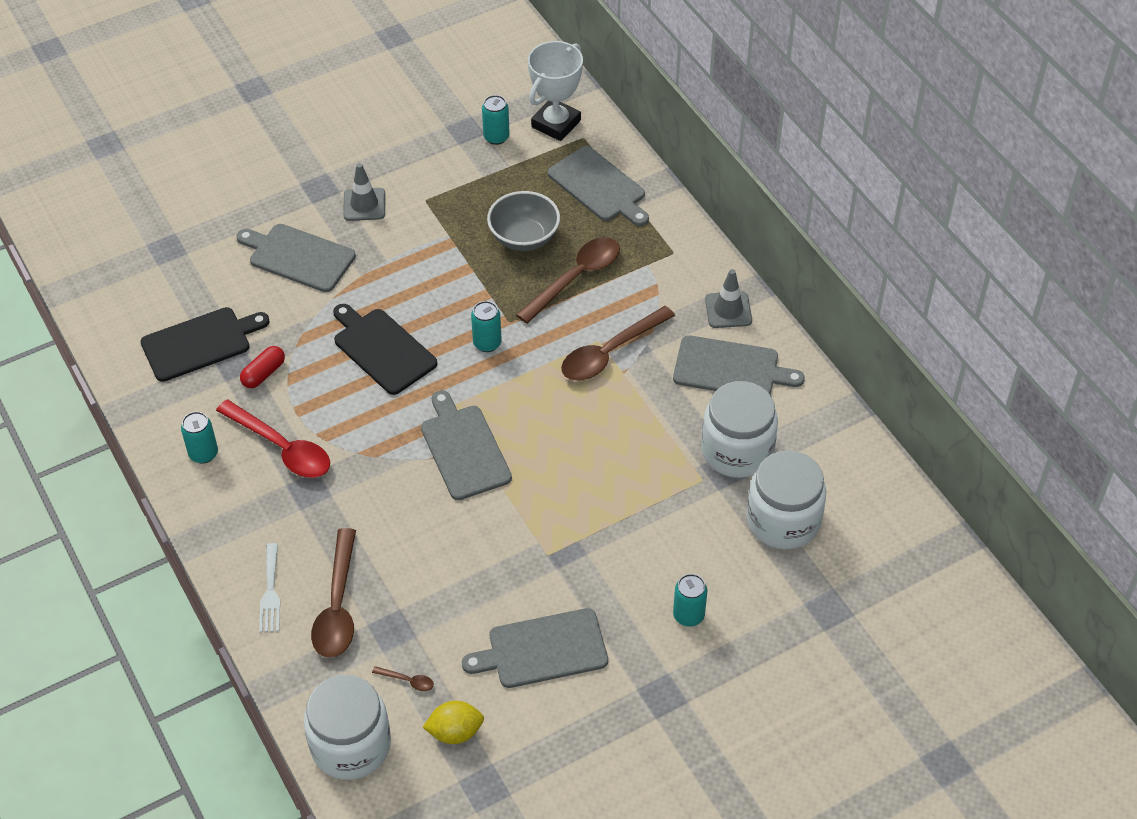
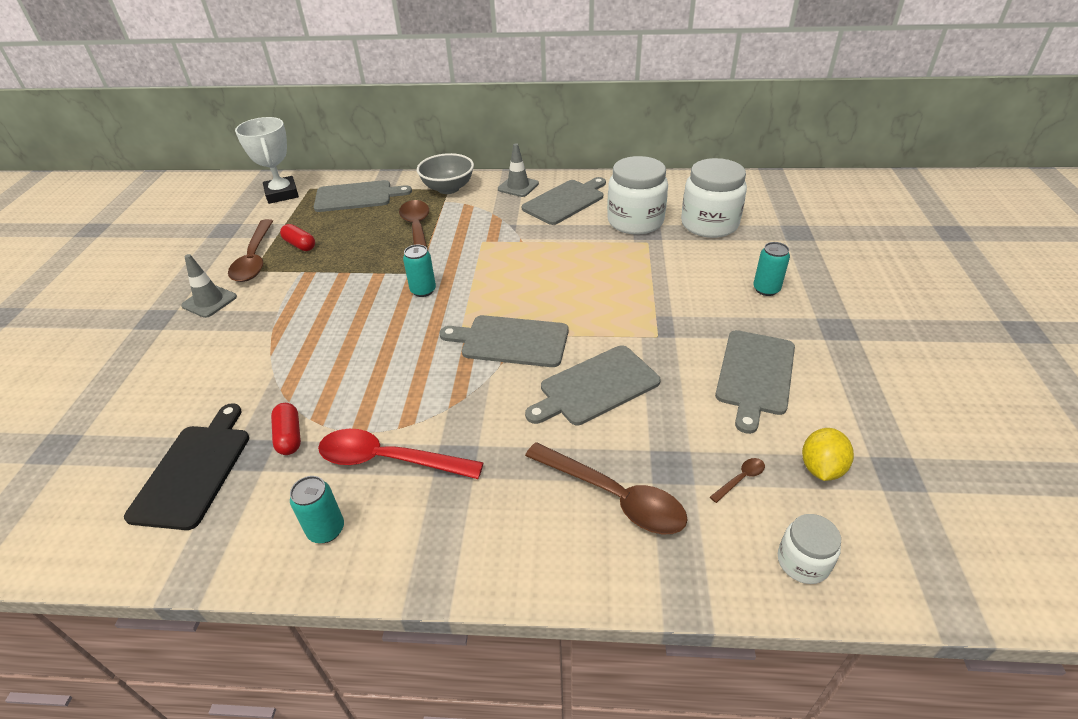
camera: 55 degrees left, 10 degrees down
red spoon [216,400,330,478] -> red spoon turned 150 degrees counterclockwise [318,429,484,479]
grey cutting board [236,224,356,292] -> grey cutting board moved to [525,345,661,425]
white fork [259,543,280,632] -> none
white jar [304,675,391,780] -> white jar [778,514,841,584], size x0.52
black cutting board [333,304,437,395] -> none
turquoise can [482,95,510,145] -> none
grey bowl [487,191,560,251] -> grey bowl moved to [417,153,474,194]
brown spoon [561,306,675,381] -> brown spoon moved to [228,219,273,282]
none -> red capsule [280,224,315,251]

